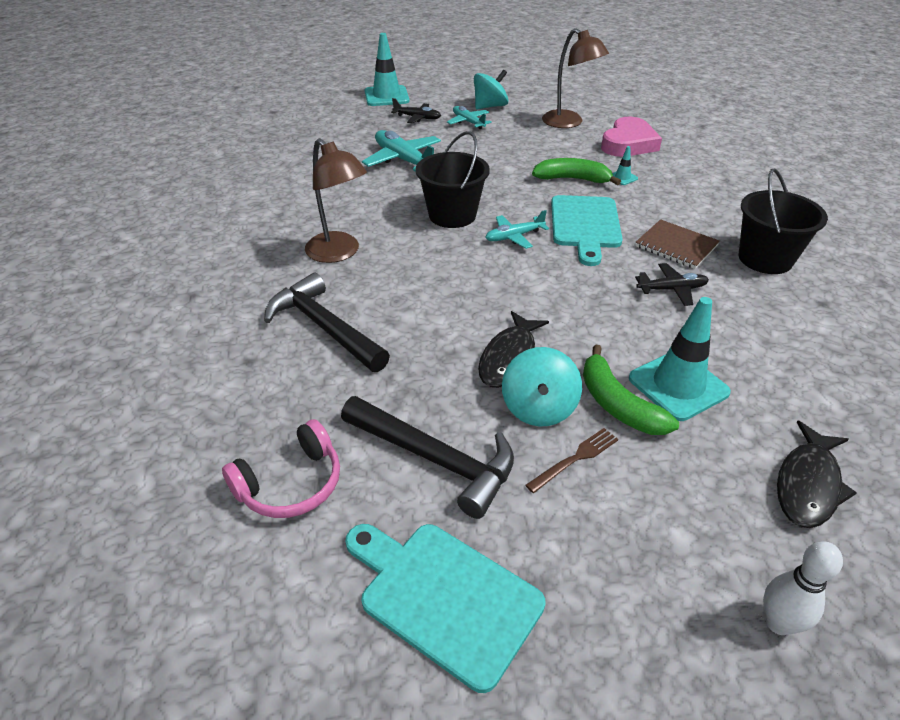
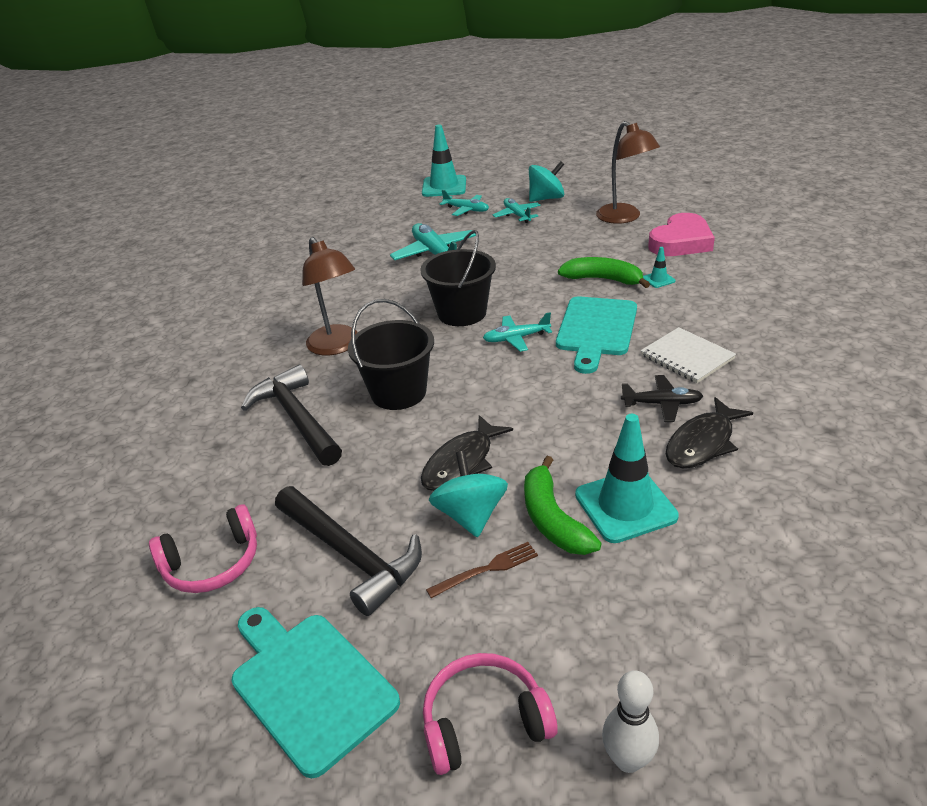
camera: 15 degrees right, 5 degrees down
black plane [391,98,441,124] -> turquoise plane [440,190,489,216]
turquoise spinning top [502,347,582,426] -> turquoise spinning top turned 150 degrees clockwise [429,451,508,538]
brown notebook [635,219,720,269] -> white notebook [641,327,736,383]
black bucket [738,168,828,274] -> black bucket moved to [348,299,434,410]
black fish [777,421,857,528] -> black fish moved to [666,397,753,468]
none -> pink headphones [423,653,558,775]

